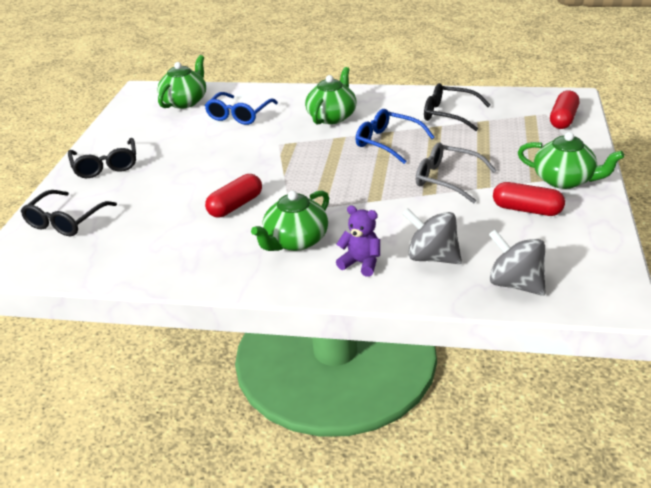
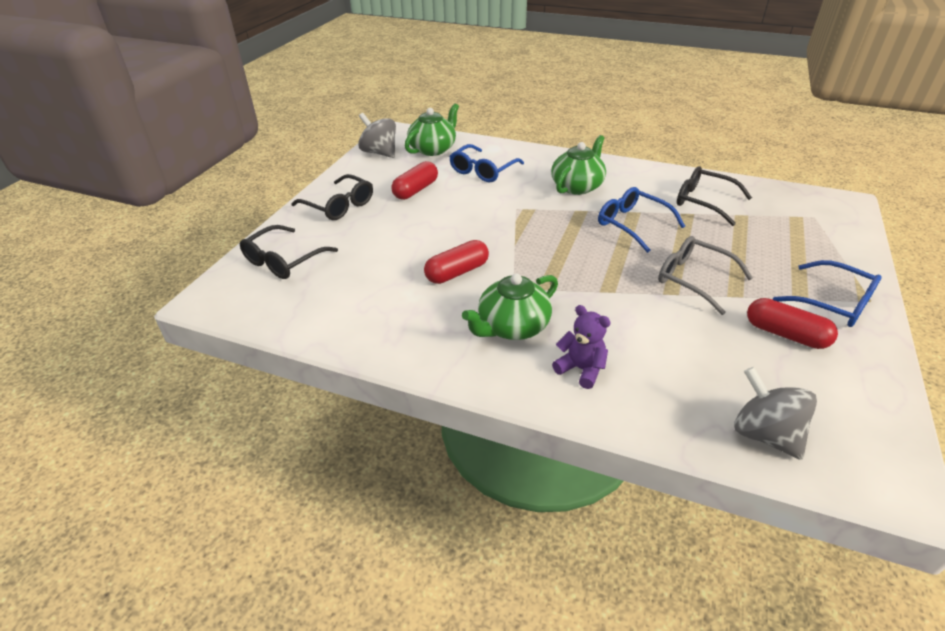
camera: 10 degrees right, 5 degrees up
black glasses [68,138,136,178] -> black glasses turned 45 degrees counterclockwise [291,174,373,220]
grey spinning top [402,208,462,264] -> grey spinning top moved to [358,113,396,158]
green teapot [518,132,625,189] -> blue glasses [773,260,882,327]
red capsule [550,90,579,129] -> red capsule moved to [391,161,438,200]

